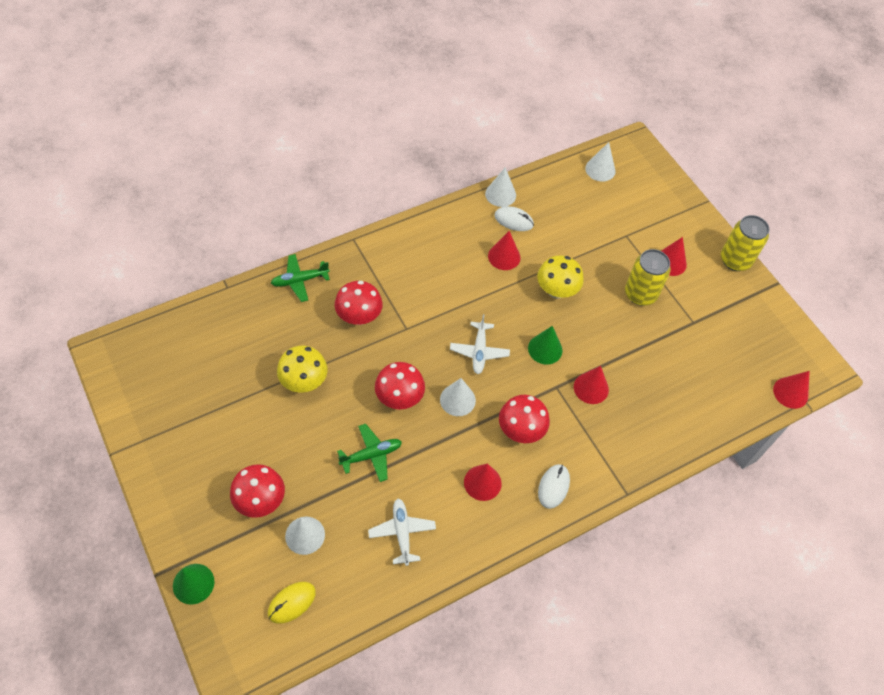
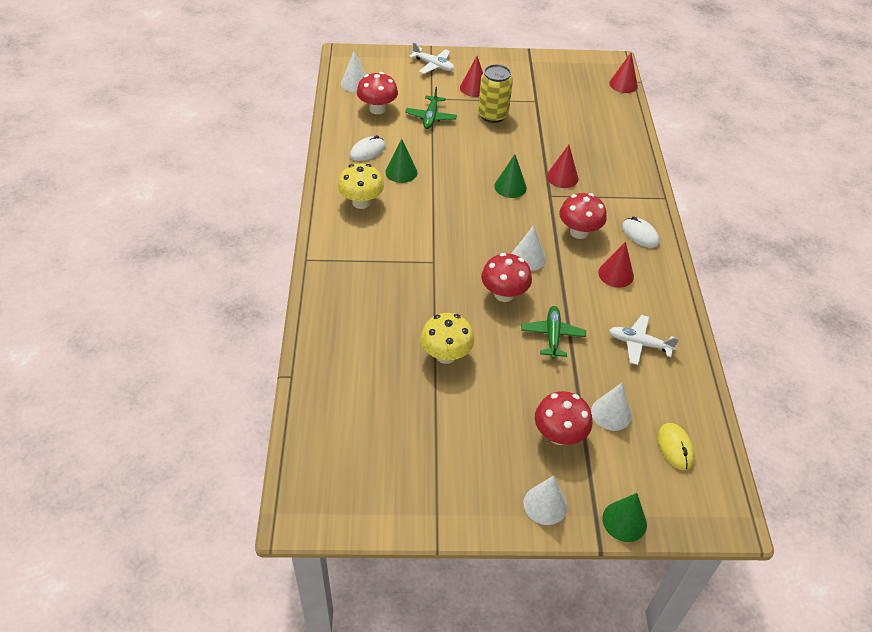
camera: 60 degrees left, 10 degrees down
green plane [271,254,330,302] -> green plane moved to [405,87,457,129]
red mushroom [335,281,383,325] -> red mushroom moved to [357,72,398,114]
white plane [450,314,510,374] -> white plane moved to [409,42,454,74]
white cone [485,167,516,207] -> white cone moved to [523,476,567,525]
red cone [488,231,520,270] -> green cone [385,139,417,183]
yellow mushroom [537,255,583,299] -> yellow mushroom moved to [338,164,384,209]
yellow can [721,215,769,271] -> none

